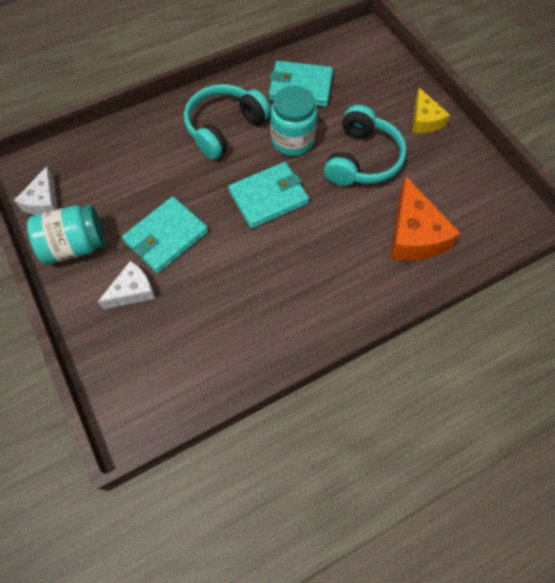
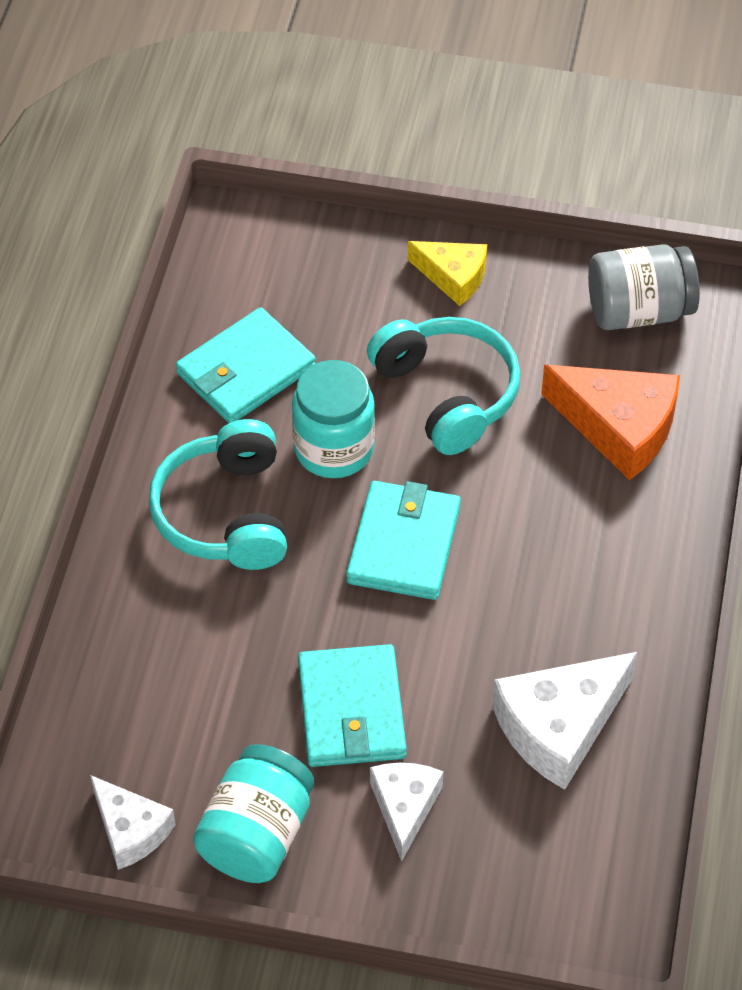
camera: 50 degrees left, 10 degrees down
none -> white cheese [492,652,637,790]
none -> grey jar [588,244,700,330]

